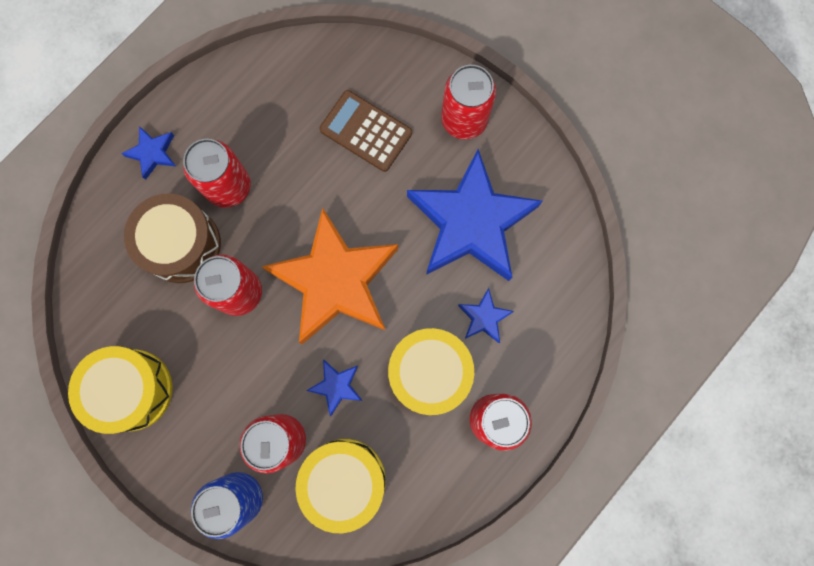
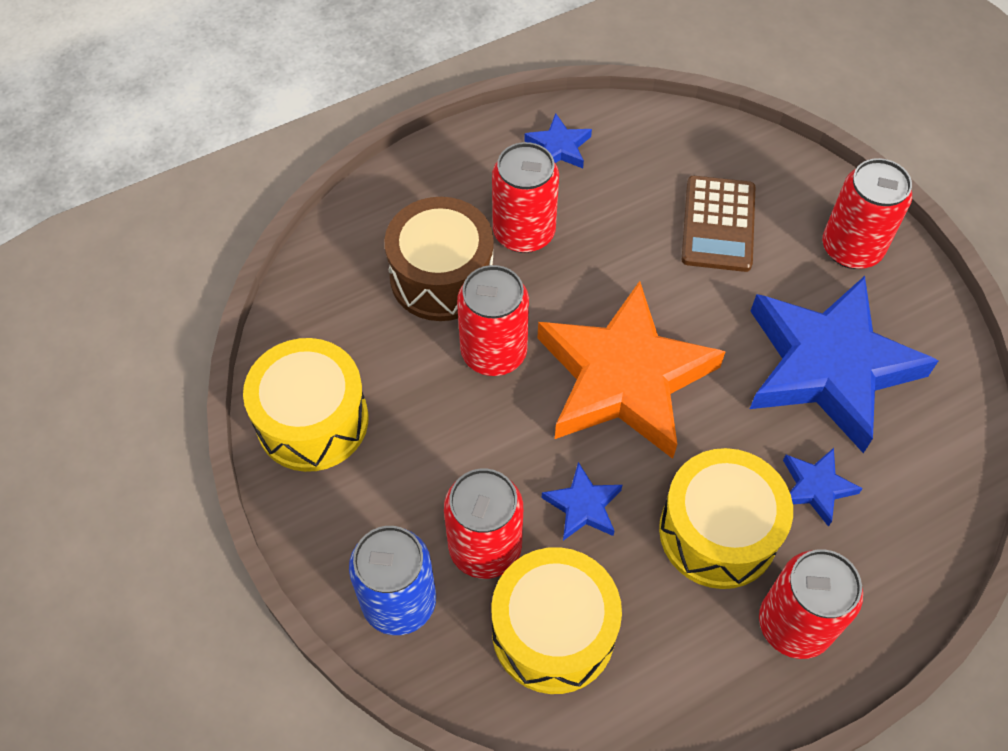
camera: 20 degrees right, 20 degrees down
blue star [121,126,176,180] -> blue star moved to [524,113,592,168]
brown calculator [320,90,412,172] -> brown calculator turned 135 degrees counterclockwise [682,176,755,272]

